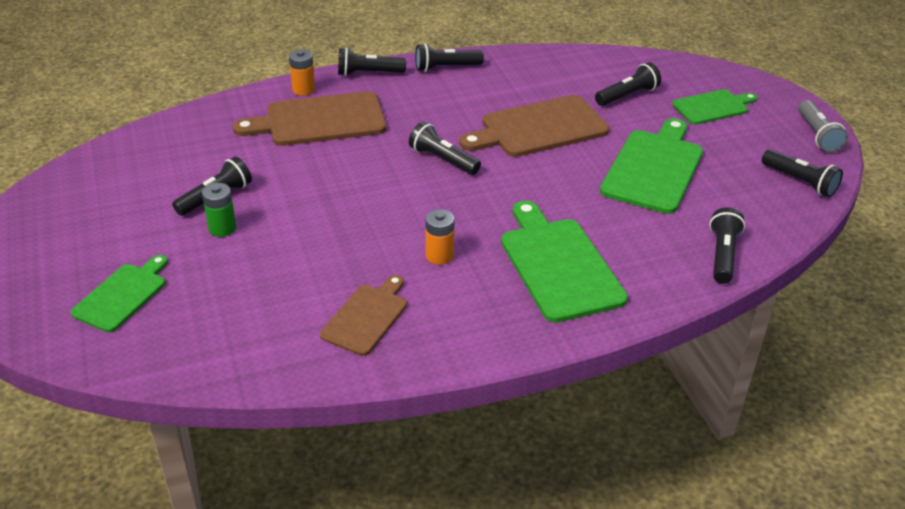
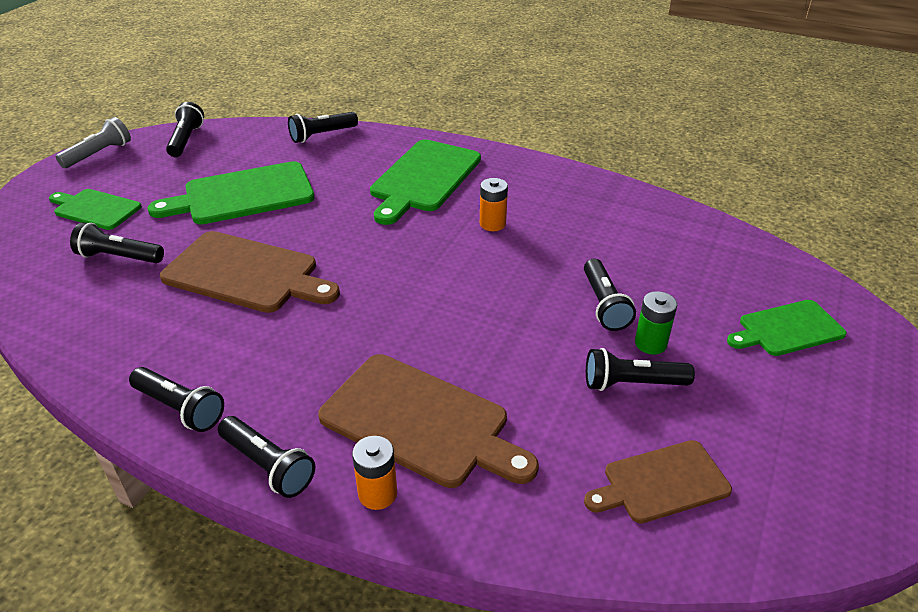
camera: 135 degrees left, 0 degrees up
brown cutting board [320,275,407,356] -> brown cutting board moved to [584,440,732,524]
black flashlight [409,122,481,175] -> black flashlight moved to [584,259,636,331]

